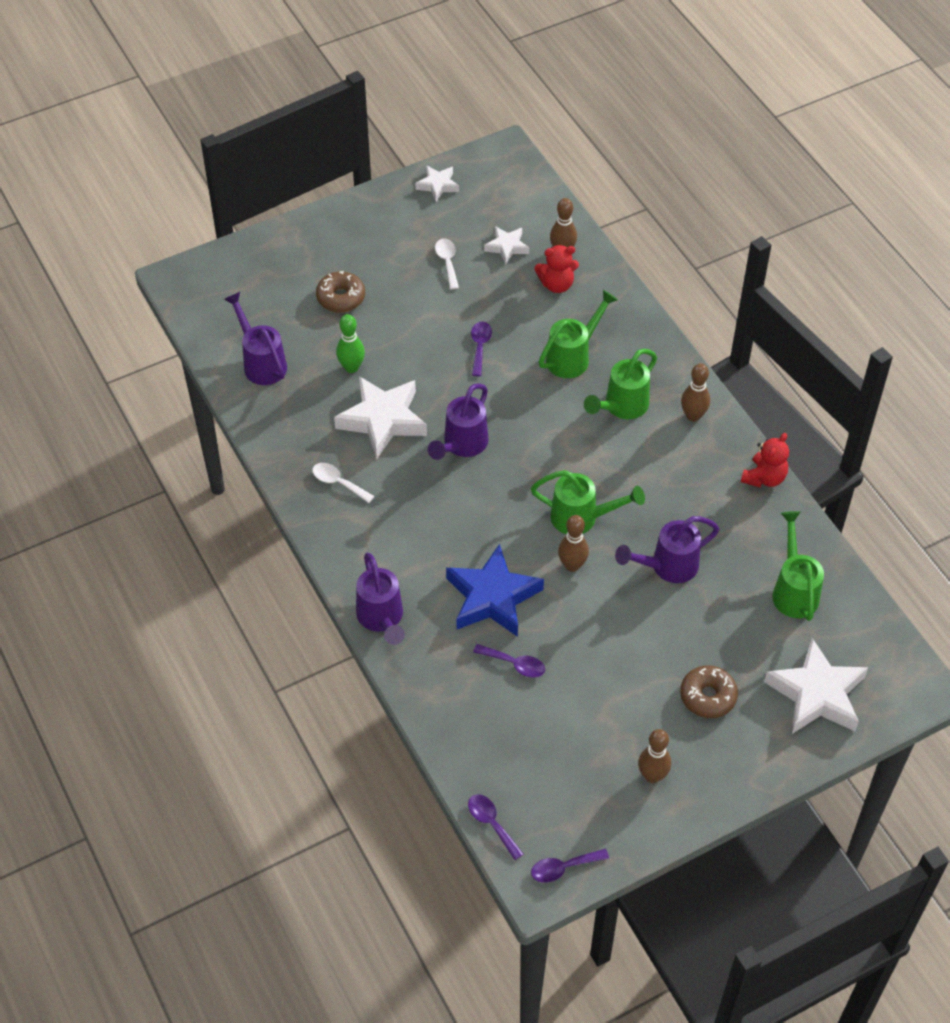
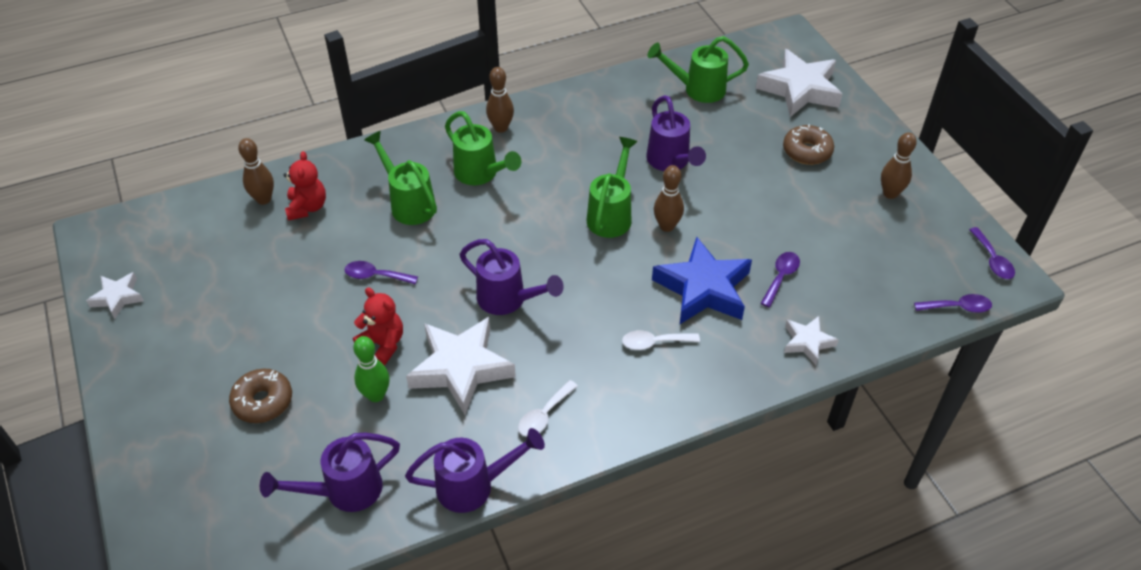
camera: 85 degrees left, 5 degrees down
purple watering can [356,552,405,645] -> purple watering can moved to [405,428,545,513]
white spoon [435,239,459,290] -> white spoon moved to [622,330,700,350]
purple spoon [468,794,524,860] -> purple spoon turned 150 degrees counterclockwise [914,294,992,313]
white star [484,226,529,265] -> white star moved to [784,316,839,365]
red teddy bear [741,433,789,487] -> red teddy bear moved to [353,287,403,366]

